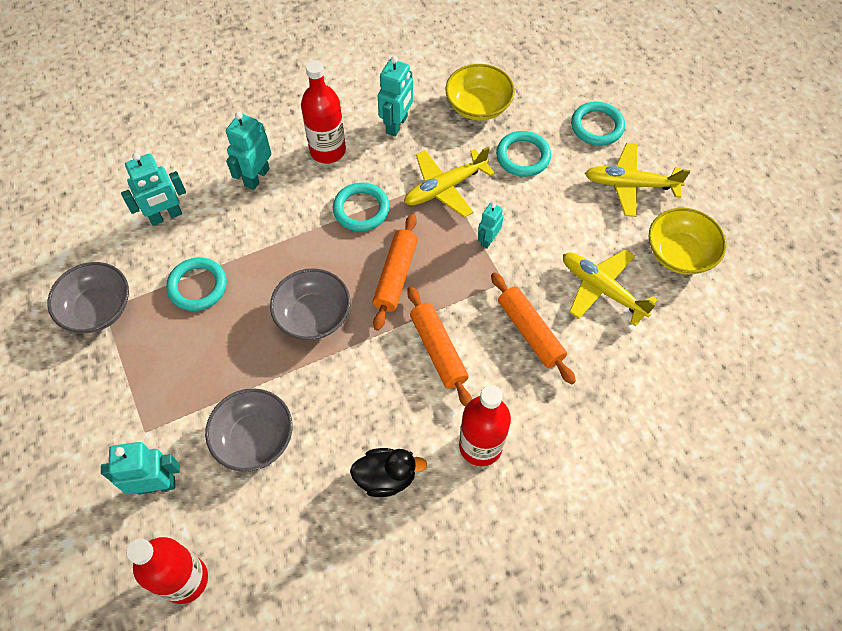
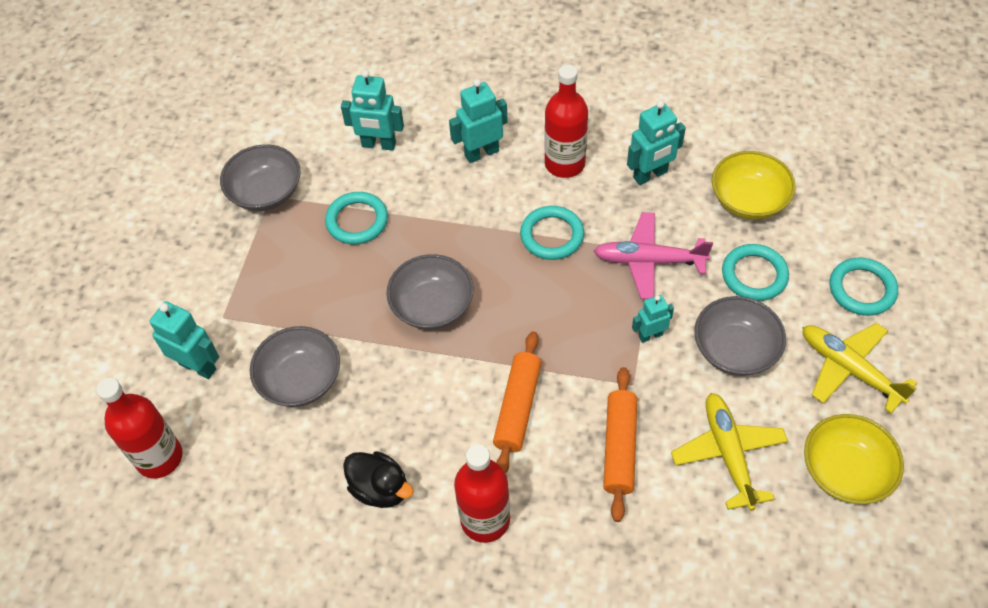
camera: 40 degrees right, 5 degrees down
orange rolling pin [373,214,418,331] -> none
yellow plane [404,146,495,217] -> pink plane [594,212,713,299]
none -> grey bowl [694,296,786,376]

